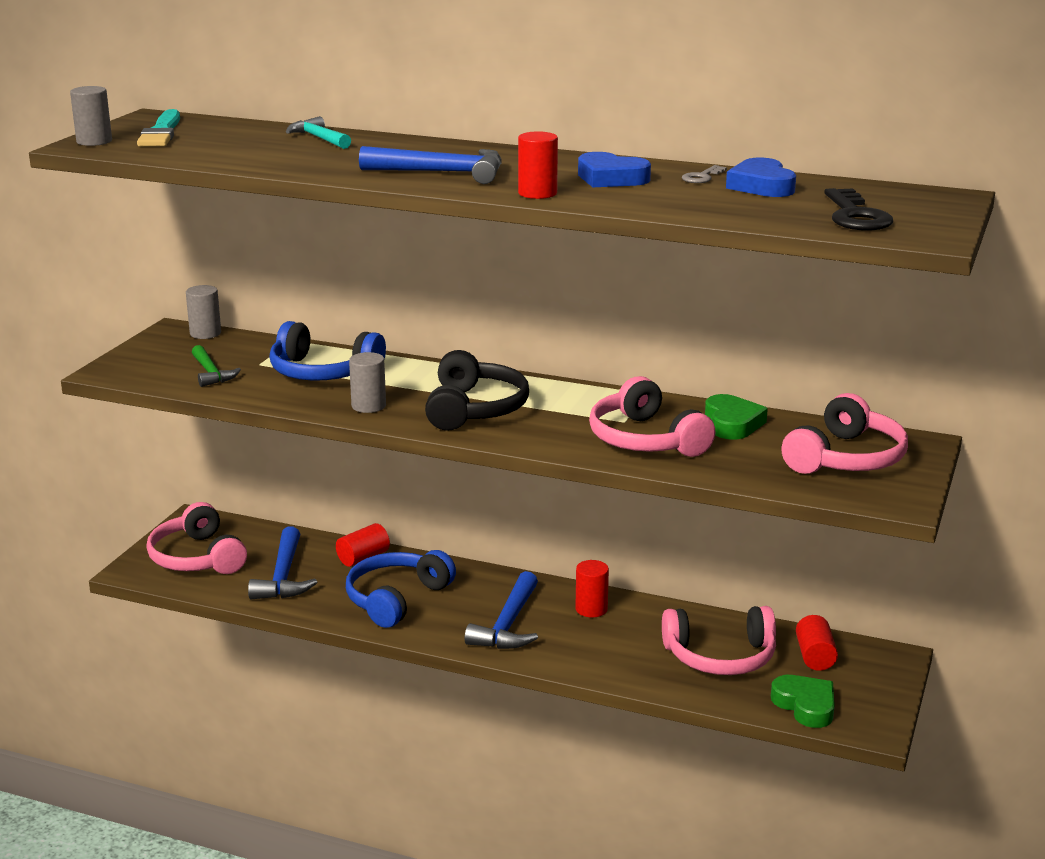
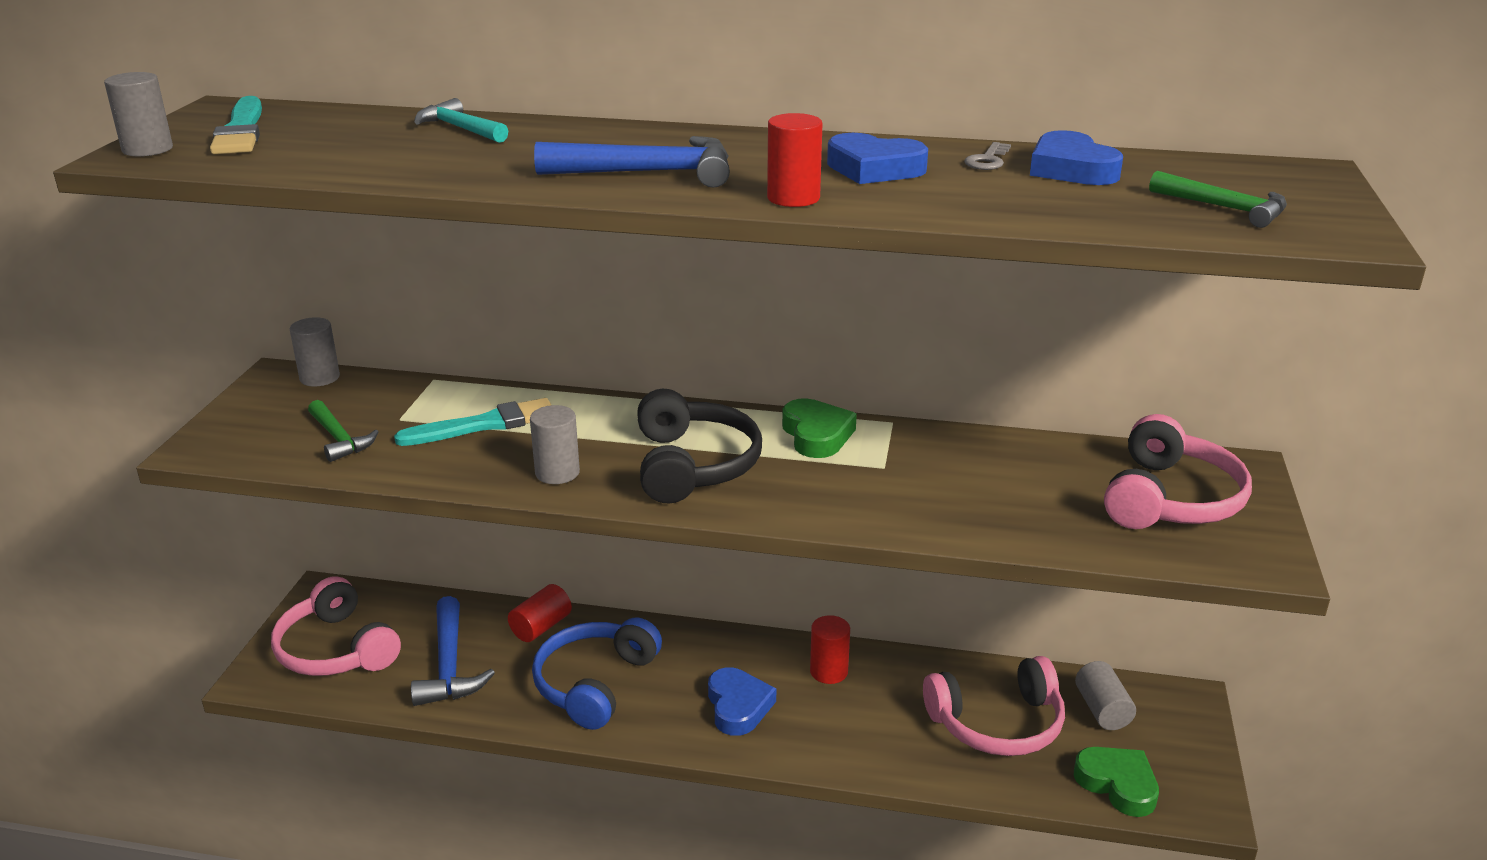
camera: 10 degrees left, 5 degrees up
blue headphones [269,321,386,381] -> turquoise brush [394,398,551,446]
blue hammer [465,571,538,649] -> blue heart [708,667,776,736]
pink headphones [589,376,715,457] -> none
green heart [705,394,768,440] -> green heart moved to [782,398,857,458]
red cylinder [796,615,838,671] -> grey cylinder [1075,661,1136,730]
black key [825,188,893,230] -> green hammer [1149,171,1287,228]

